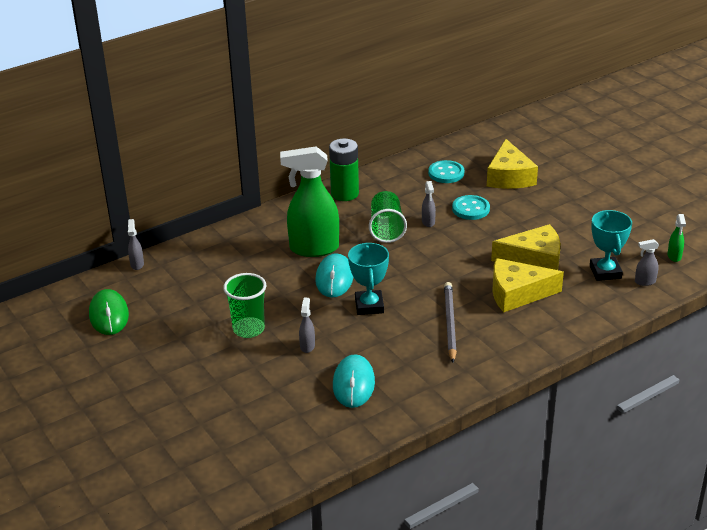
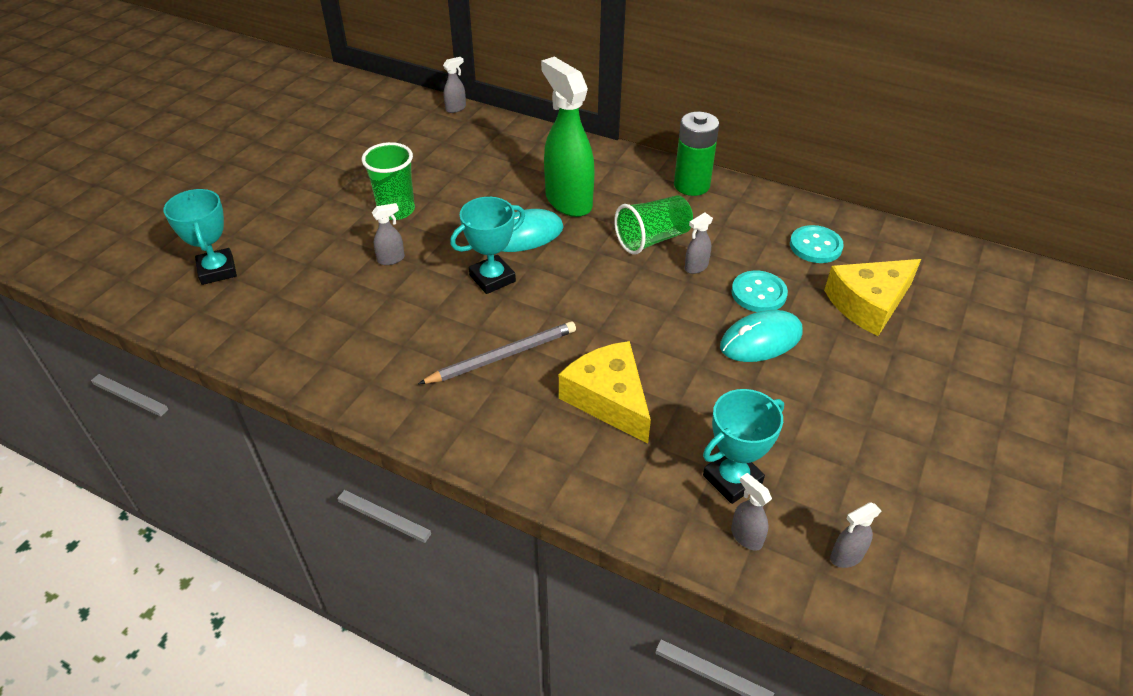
camera: 60 degrees right, 10 degrees up
green mouse [89,289,129,335] -> none
turquoise mouse [333,354,375,408] -> turquoise mouse moved to [720,310,803,362]
yellow cheese [491,224,560,270] -> none
green spray bottle [667,214,686,262] -> grey spray bottle [830,503,881,568]
none -> turquoise trophy [163,189,237,285]

